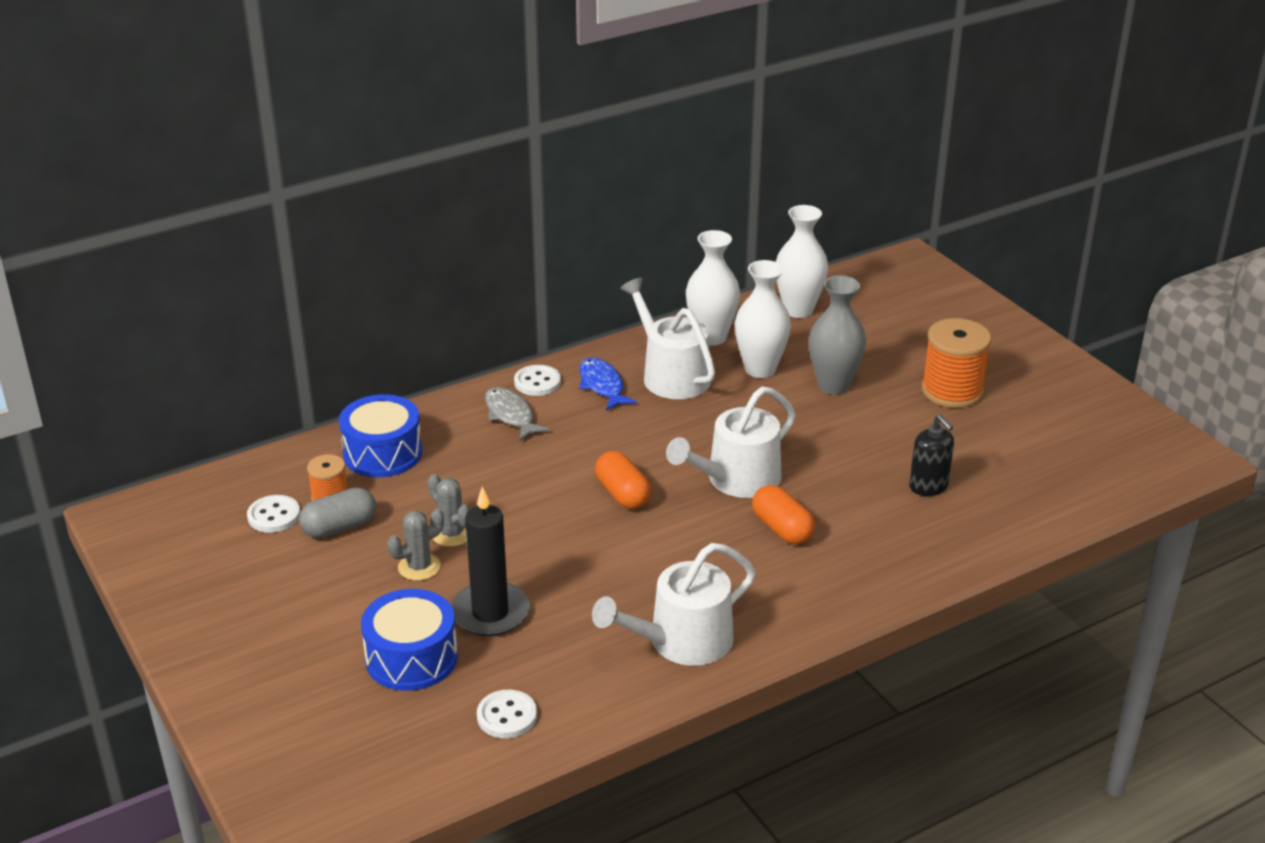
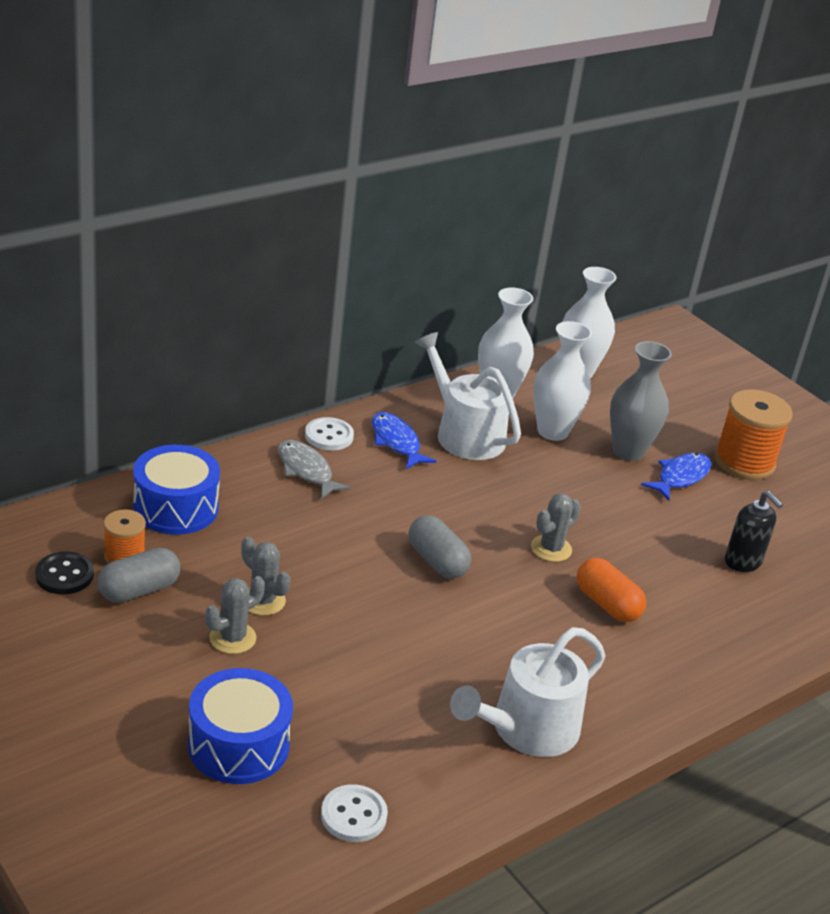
camera: 10 degrees left, 0 degrees up
white button [247,495,300,533] -> black button [35,551,94,594]
black candle [451,487,530,636] -> none
orange capsule [595,451,651,509] -> grey capsule [409,515,471,579]
white watering can [666,386,796,498] -> grey cactus [531,493,581,562]
none -> blue fish [641,453,711,501]

